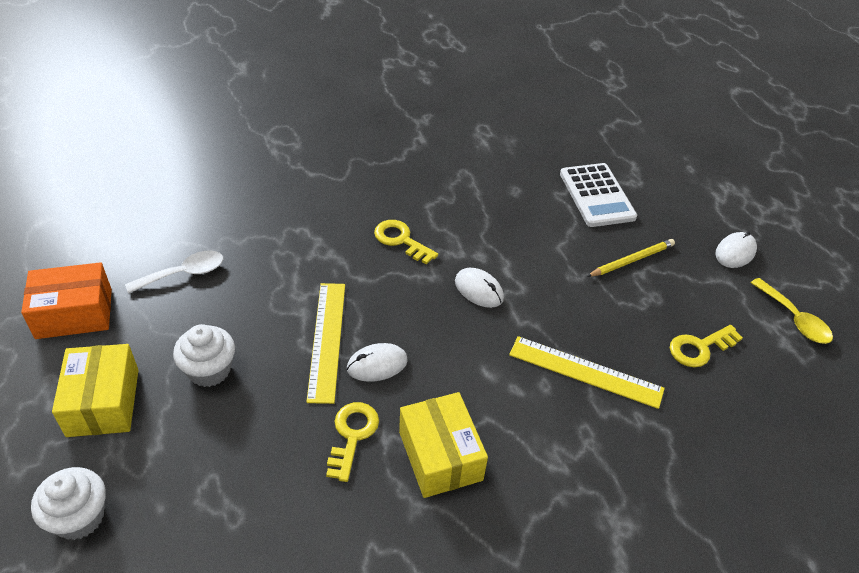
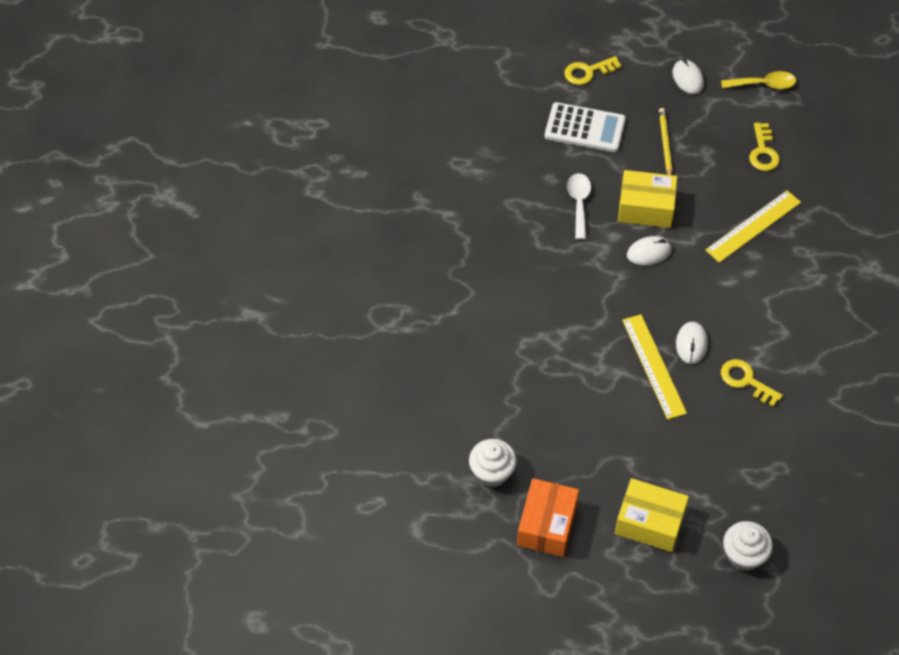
camera: 60 degrees left, 10 degrees up
white spoon [125,251,223,294] -> white spoon moved to [567,173,591,240]
white cupcake [173,324,235,387] -> white cupcake moved to [469,439,517,487]
yellow ruler [307,283,345,404] -> yellow ruler turned 45 degrees clockwise [622,314,687,420]
yellow key [374,220,438,265] -> yellow key moved to [564,56,621,85]
yellow box [399,392,488,498] -> yellow box moved to [618,170,677,228]

